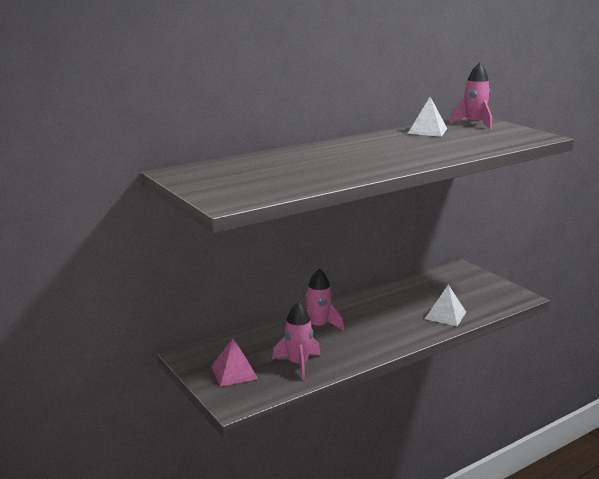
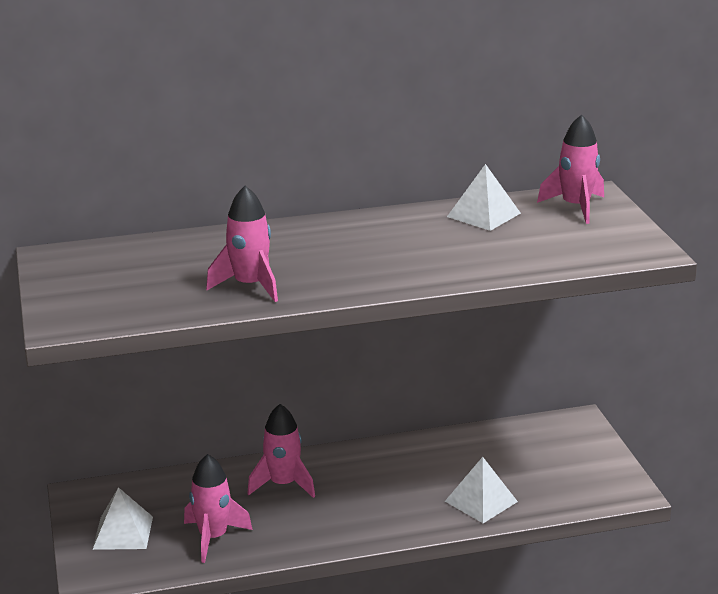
camera: 20 degrees right, 5 degrees up
pink pyramid [211,339,258,387] -> white pyramid [92,487,153,550]
none -> pink rocket [206,186,278,302]

